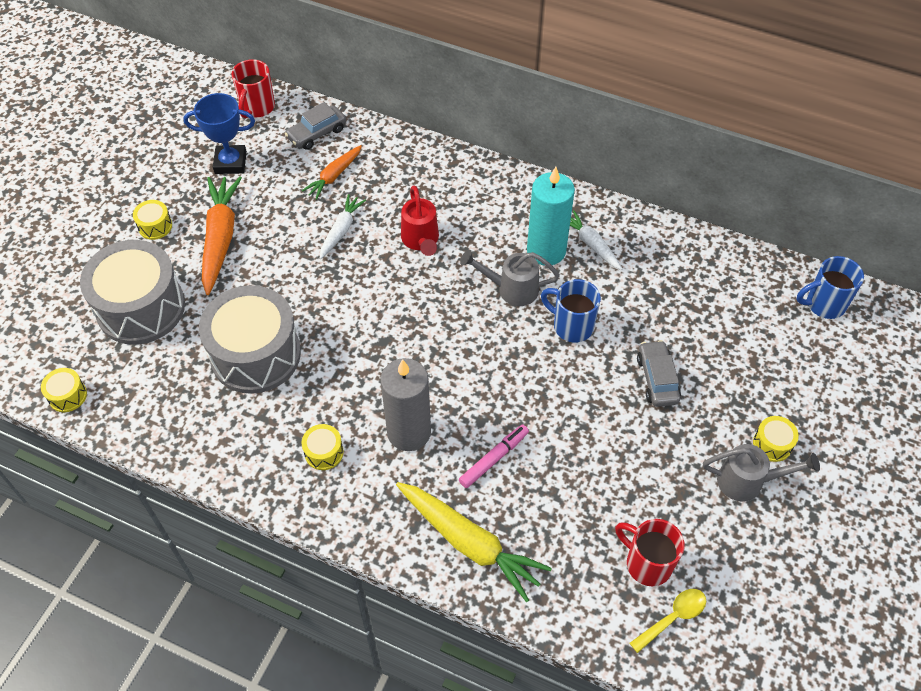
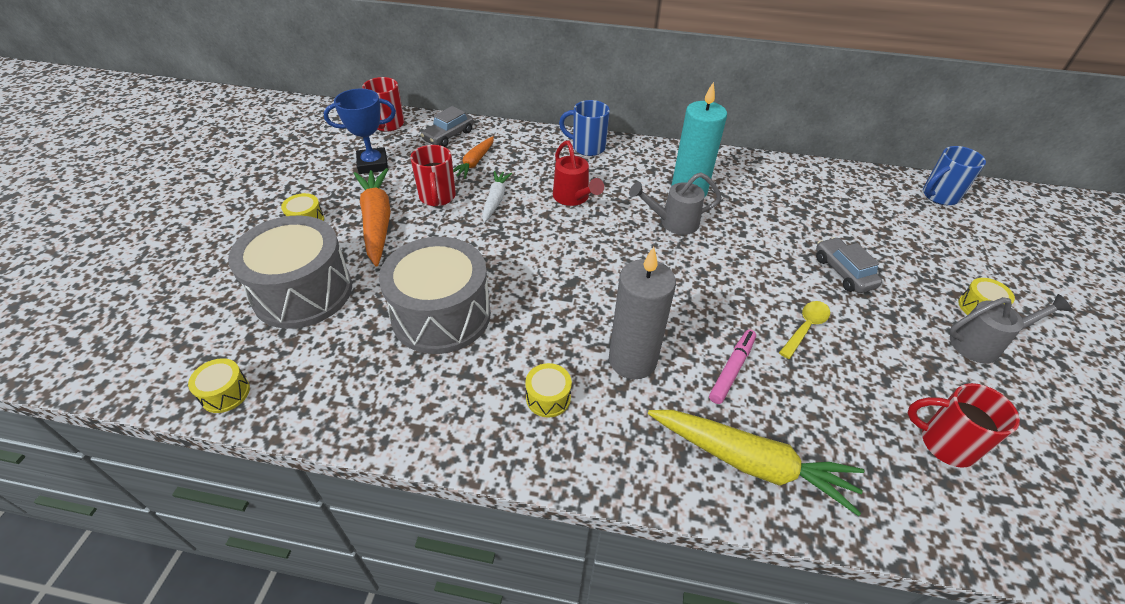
camera: 15 degrees left, 10 degrees down
blue mug [541,279,601,342] -> blue mug moved to [559,100,610,156]
white carrot [570,210,622,270] -> none
yellow spoon [630,589,706,653] -> yellow spoon moved to [779,301,830,359]
none -> red mug [410,145,456,206]

